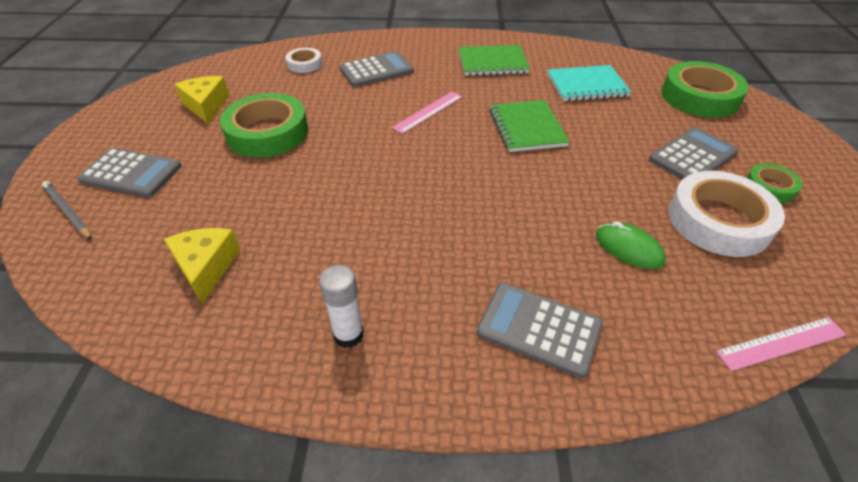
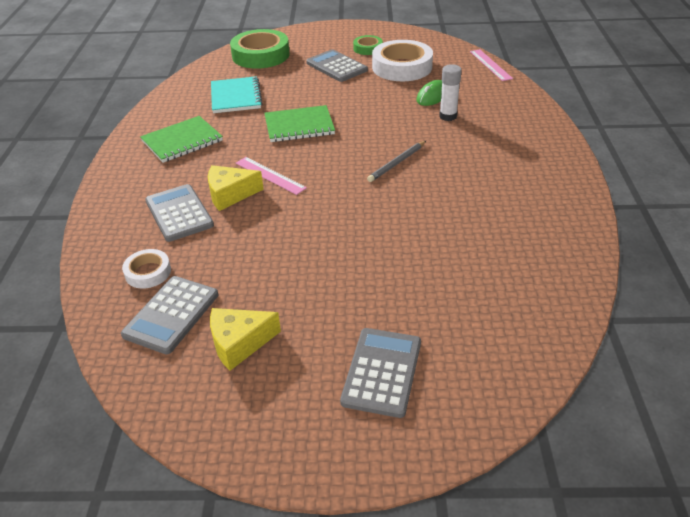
camera: 90 degrees left, 5 degrees down
grey pencil [42,181,92,240] -> grey pencil moved to [367,141,426,182]
yellow cheese [164,228,240,304] -> yellow cheese moved to [208,165,264,211]
green tape [220,93,308,158] -> none
white glue stick [319,265,364,348] -> white glue stick moved to [439,64,462,121]
green notebook [459,45,530,76] -> green notebook turned 60 degrees clockwise [140,116,223,163]
grey calculator [476,283,603,378] -> grey calculator moved to [121,276,218,355]

